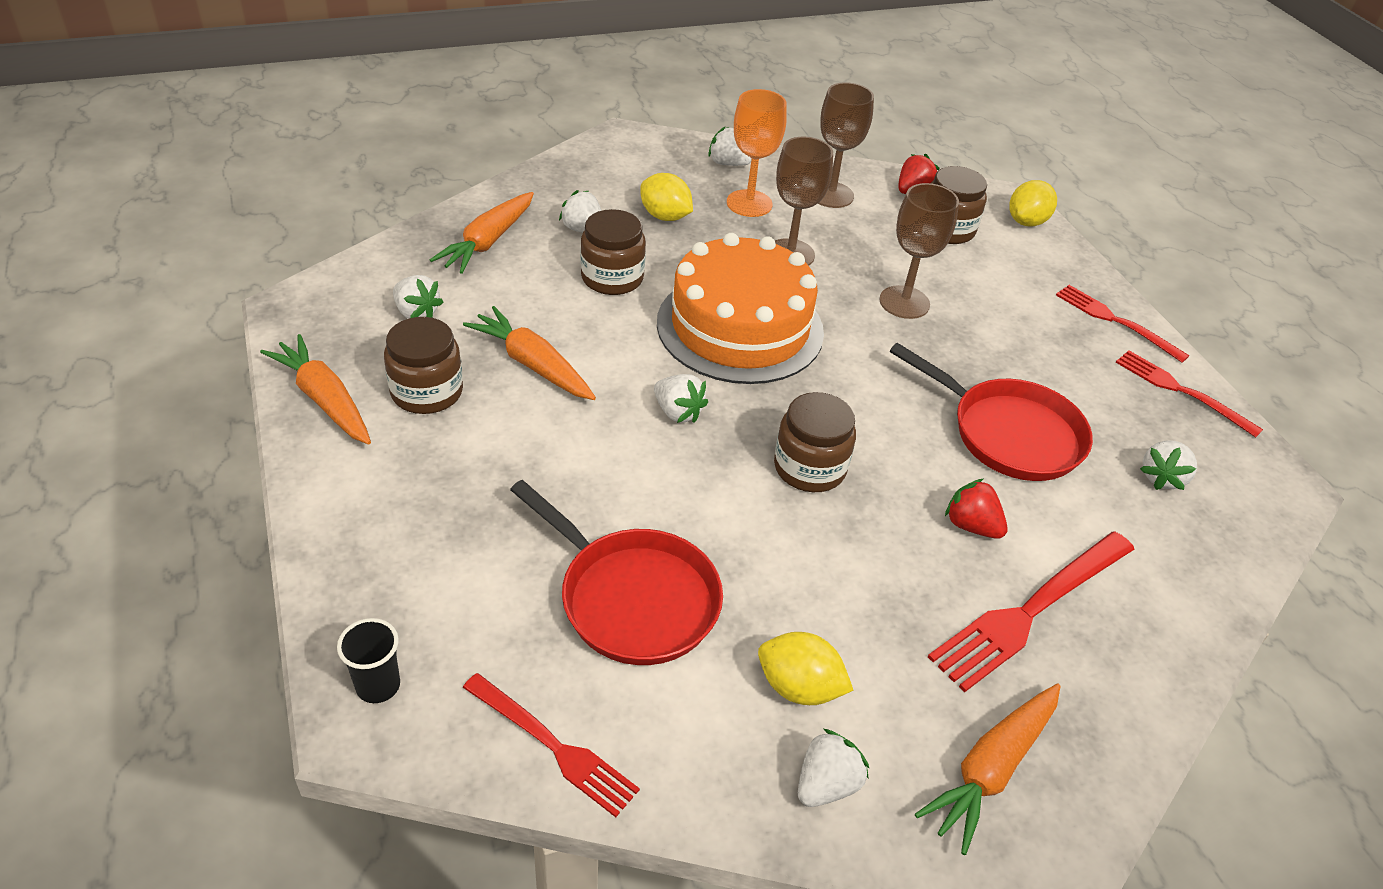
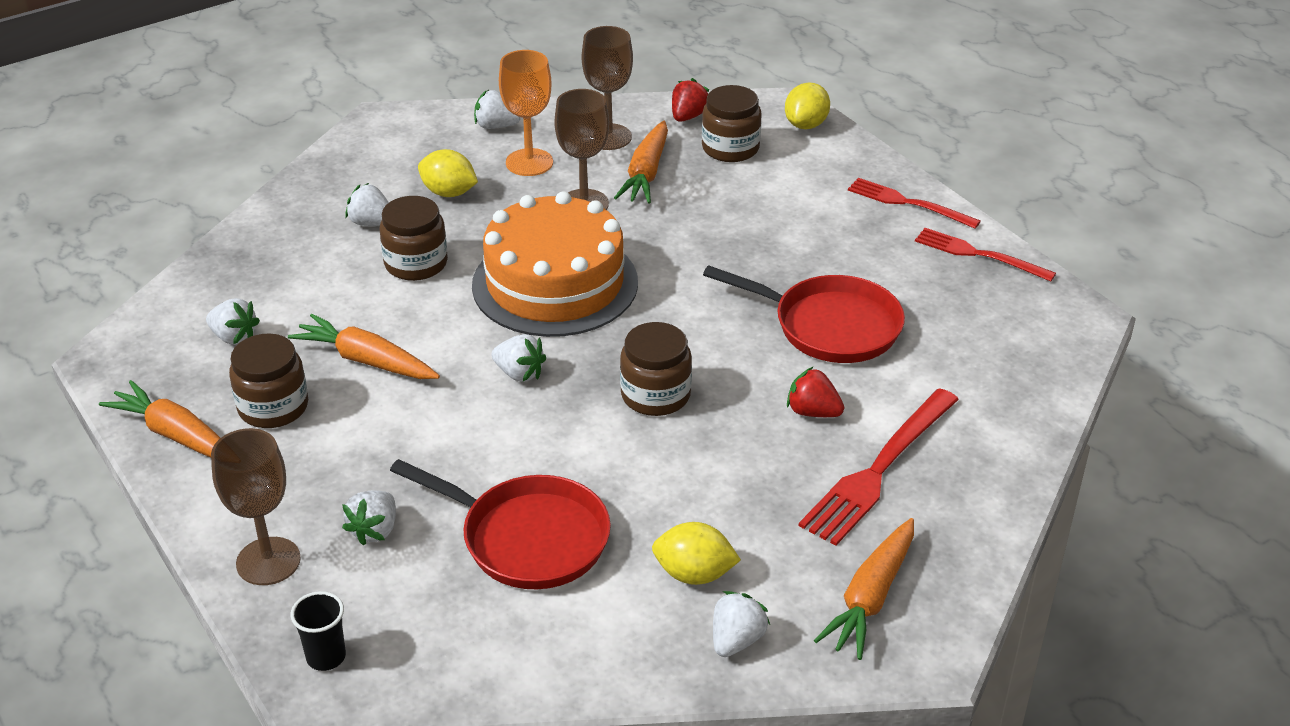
camera: 10 degrees left, 5 degrees down
orange carrot [430,192,534,274] -> orange carrot moved to [614,121,668,204]
red fork [463,673,640,817] -> none
brown goblet [879,183,959,319] -> brown goblet moved to [211,428,301,585]
white strawberry [1140,440,1197,490] -> white strawberry moved to [342,490,396,546]

